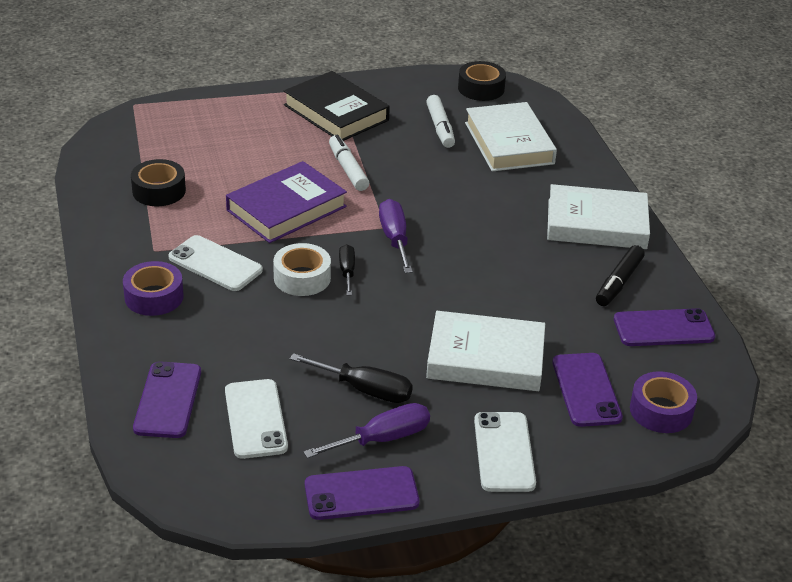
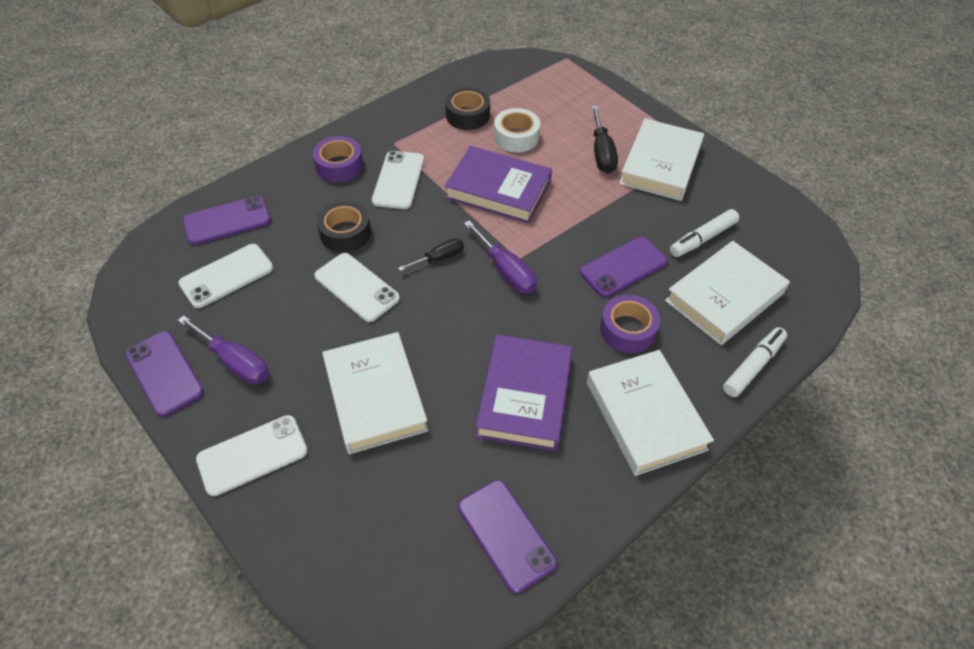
camera: 65 degrees right, 15 degrees up
white tape [273,243,331,296] -> white tape moved to [494,108,540,152]
black book [284,71,390,141] -> white book [619,119,704,201]
black screwdriver [290,353,413,403] -> black screwdriver moved to [591,106,618,173]
white marker [329,135,369,191] -> white marker moved to [723,327,787,397]
purple screwdriver [379,199,413,273] -> purple screwdriver turned 90 degrees clockwise [464,220,537,294]
black tape [458,61,506,101] -> black tape moved to [317,201,371,252]
purple phone [552,353,623,427] -> purple phone moved to [580,237,668,298]
black marker [596,245,645,306] -> none
purple tape [630,371,697,433] -> purple tape moved to [600,295,660,353]
none -> white phone [314,253,400,322]
none -> purple book [476,335,573,451]

